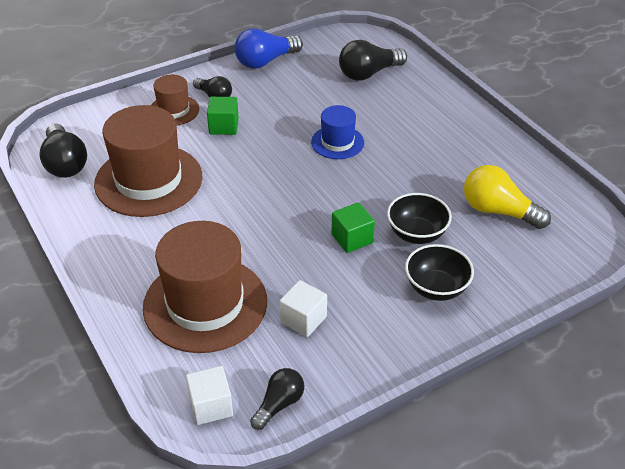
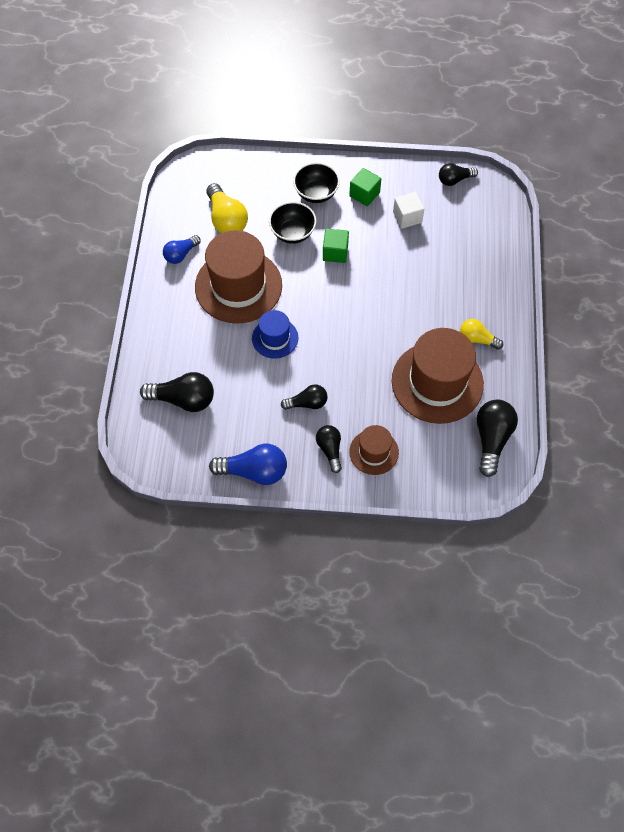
camera: 145 degrees left, 20 degrees up
brown hat [143,221,267,353] -> brown hat moved to [195,230,282,324]
white cube [186,366,233,425] -> none
green cube [207,97,239,135] -> green cube moved to [349,168,381,206]
none -> blue light bulb [163,235,201,264]
none -> black light bulb [281,384,328,410]
none -> yellow light bulb [460,319,503,350]

